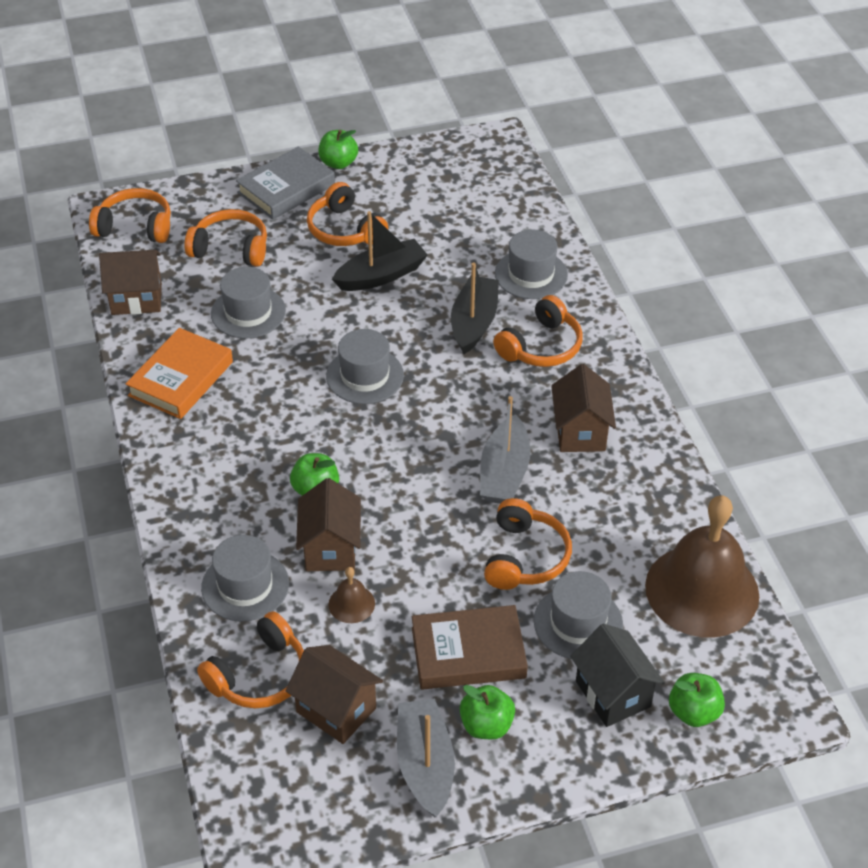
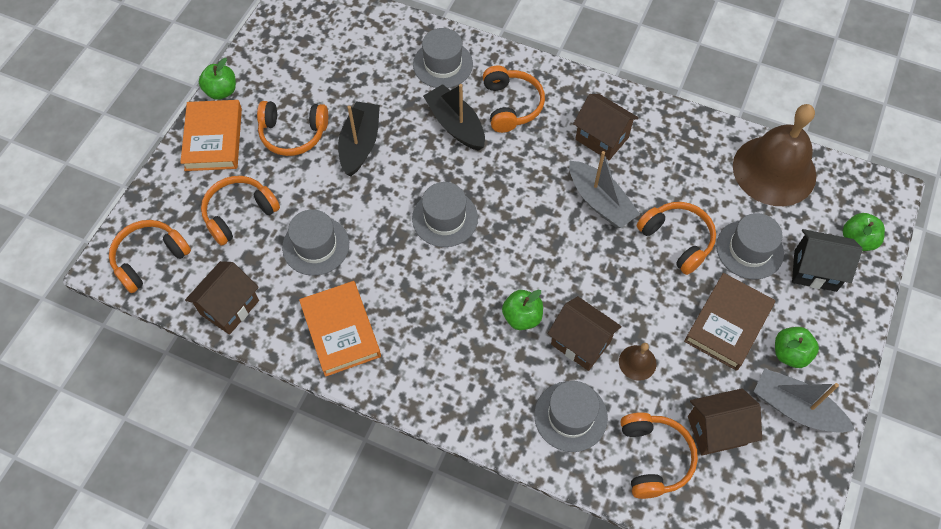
camera: 50 degrees left, 15 degrees up
grey book [236,147,335,220] -> orange book [180,100,242,171]

